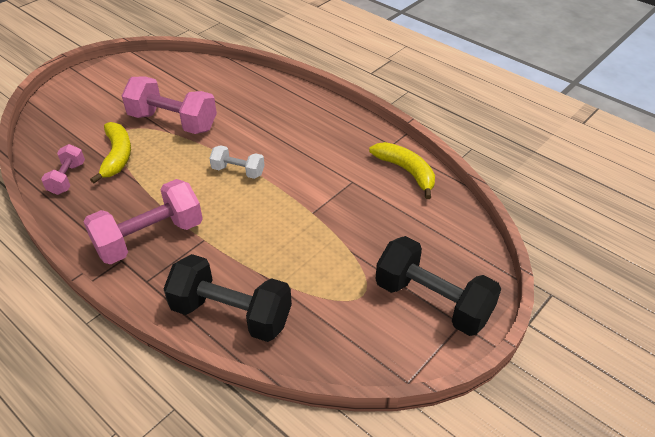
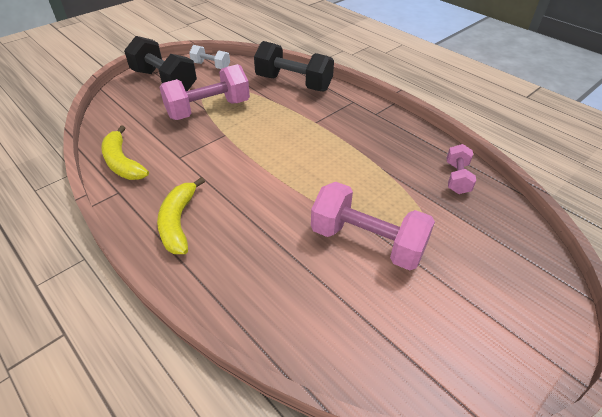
camera: 175 degrees left, 0 degrees up
pink dumbbell [84,179,203,264] -> pink dumbbell moved to [159,64,250,120]
yellow banana [90,122,131,183] -> yellow banana moved to [157,177,205,254]
white dumbbell [209,145,265,179] -> white dumbbell moved to [189,45,230,69]

